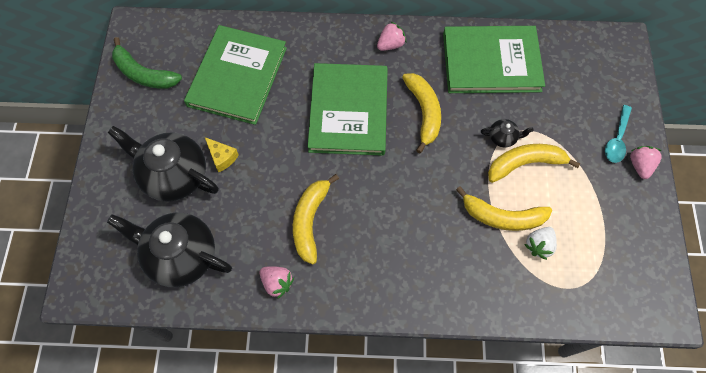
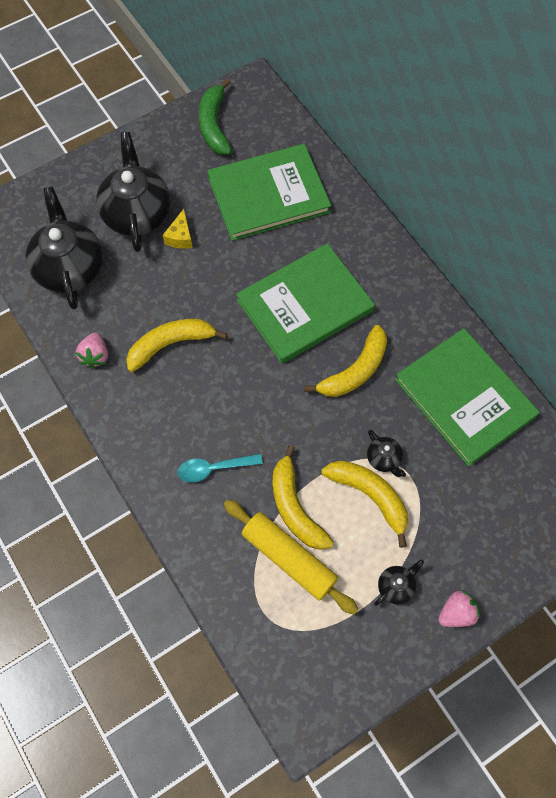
camera: 55 degrees right, 0 degrees up
pink strawberry [377,21,406,51] -> none
white strawberry [524,227,557,260] -> yellow rolling pin [224,500,358,615]
turquoise spoon [605,105,632,163] -> turquoise spoon moved to [177,454,263,483]
none -> black teapot [374,559,424,606]

